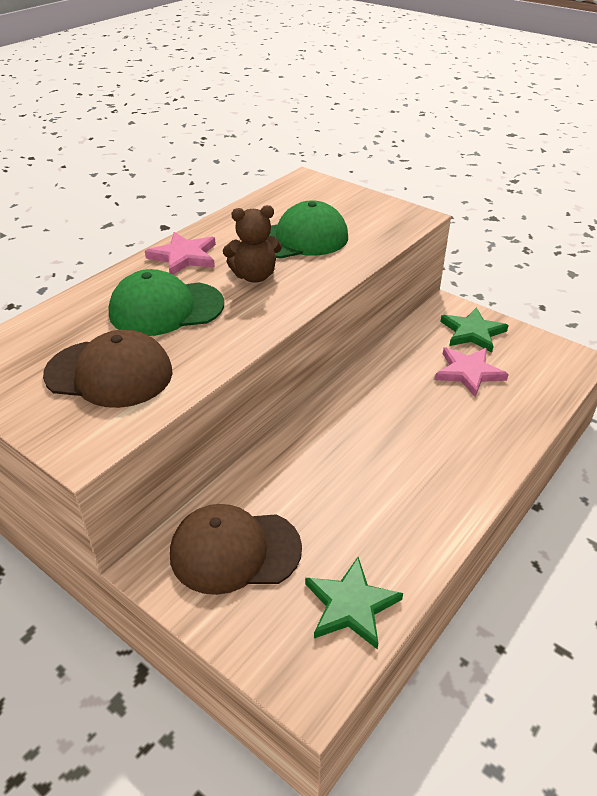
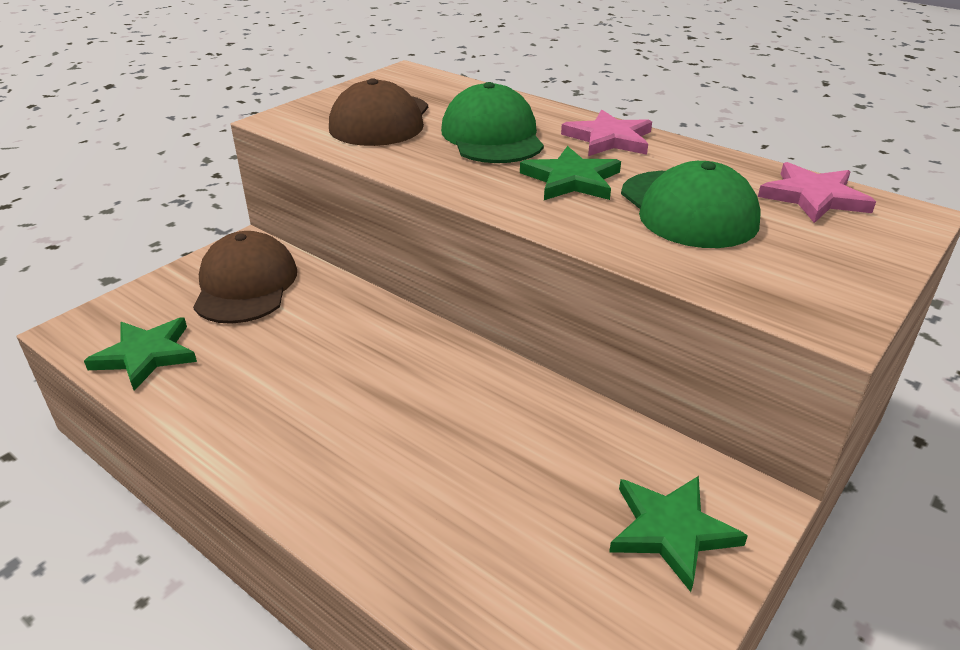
camera: 90 degrees right, 5 degrees down
brown teddy bear [223,205,282,283] -> green star [520,146,621,200]
pink star [435,348,509,397] -> pink star moved to [758,162,876,223]

